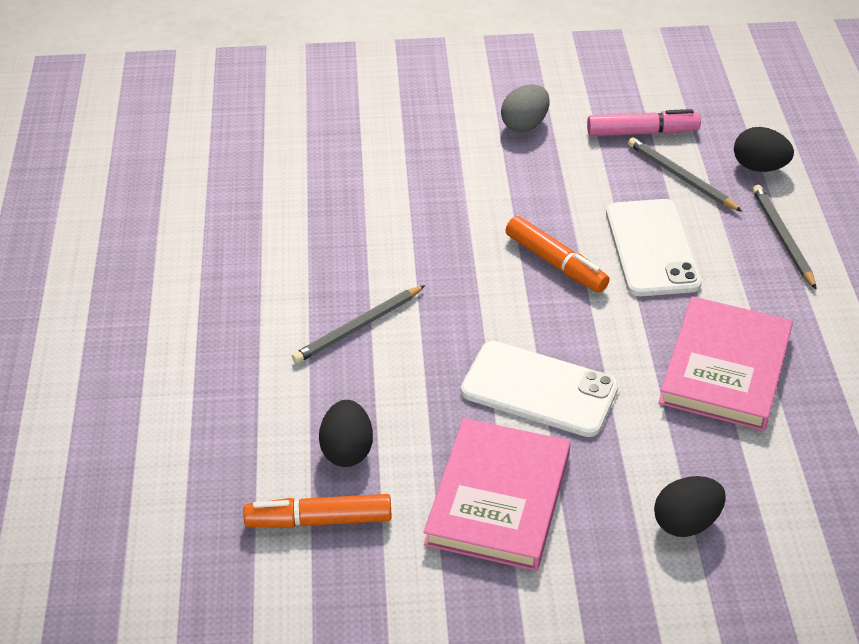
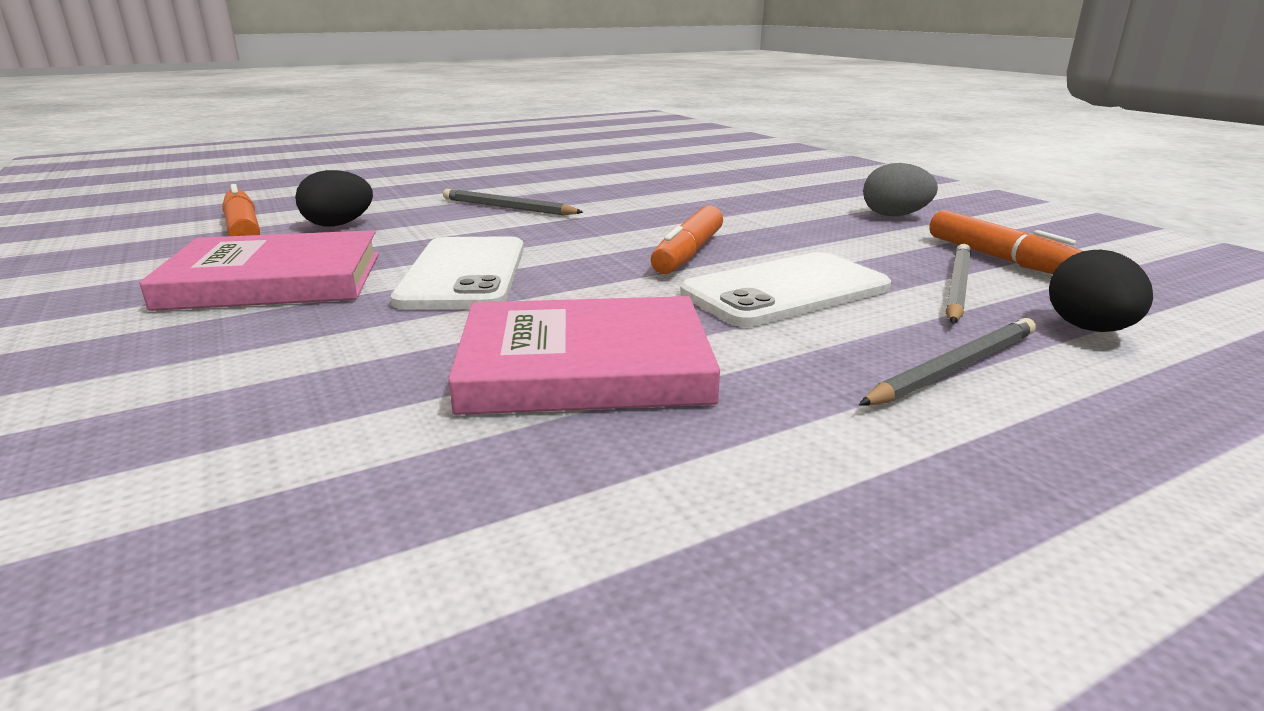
camera: 65 degrees right, 20 degrees down
pink marker [587,109,701,136] -> orange marker [929,210,1082,274]
black egg [654,476,726,537] -> none

